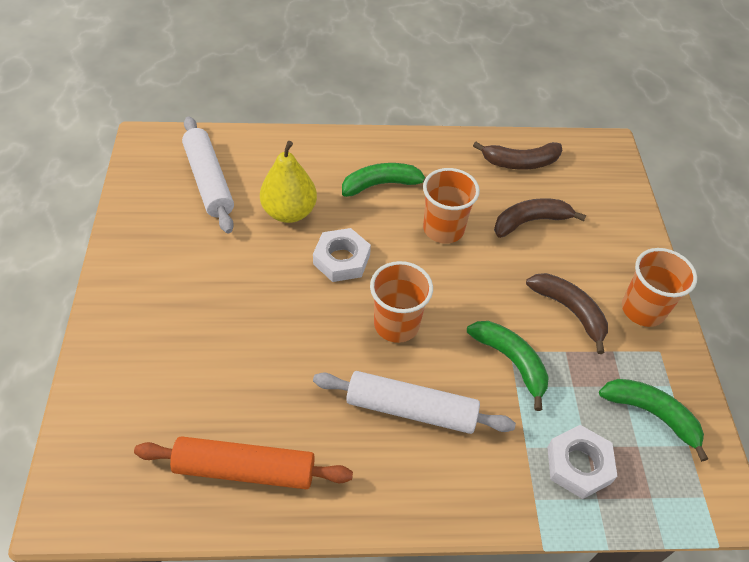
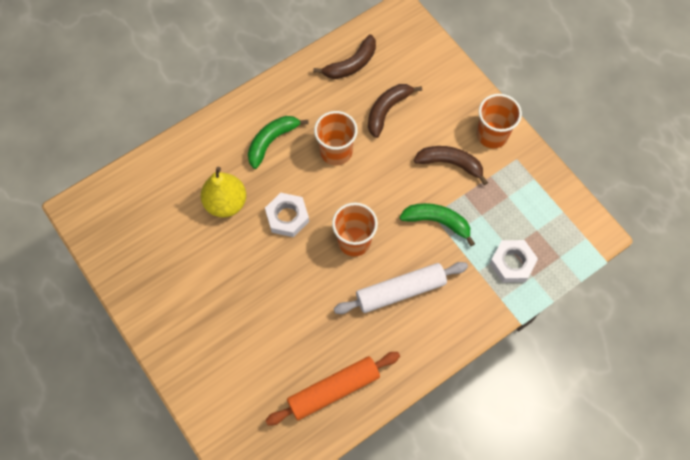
camera: 30 degrees left, 15 degrees up
white rolling pin [182,116,234,233] -> none
green banana [599,379,708,462] -> none

